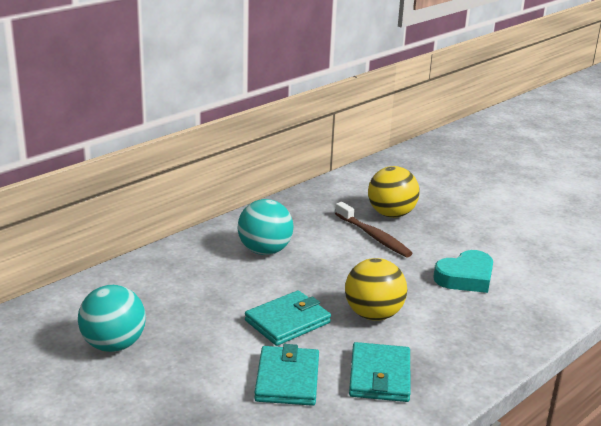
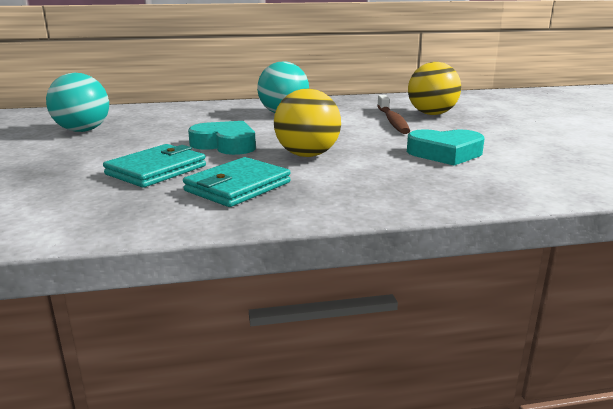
camera: 35 degrees right, 5 degrees down
turquoise wallet [245,290,331,346] -> turquoise heart [188,121,256,155]

